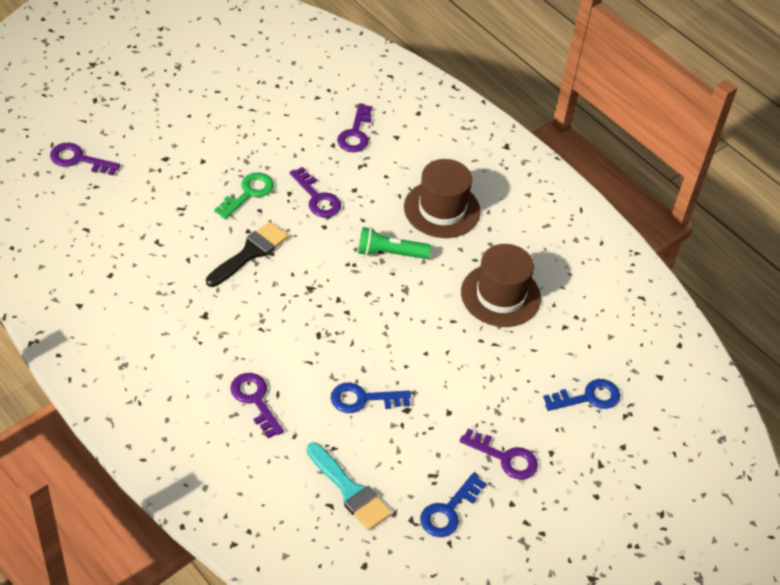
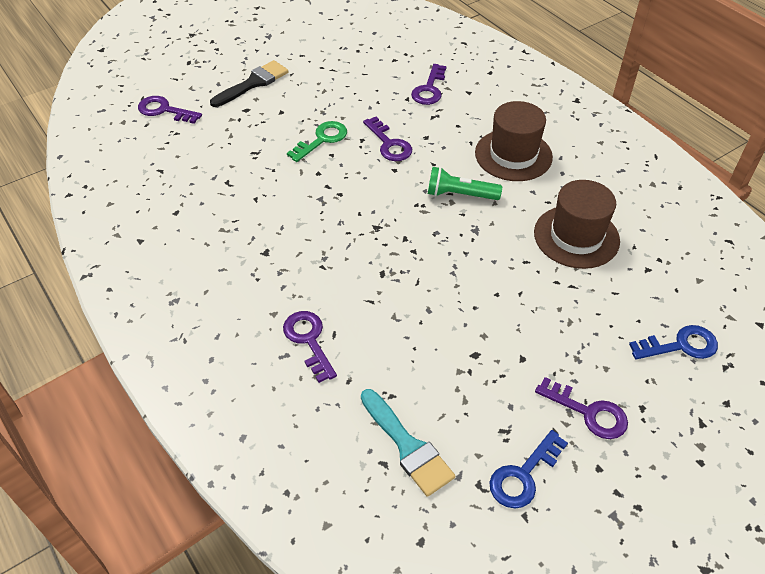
camera: 10 degrees right, 0 degrees up
black brush [206,222,288,287] -> black brush moved to [210,60,289,107]
blue key [331,383,411,413] -> none

